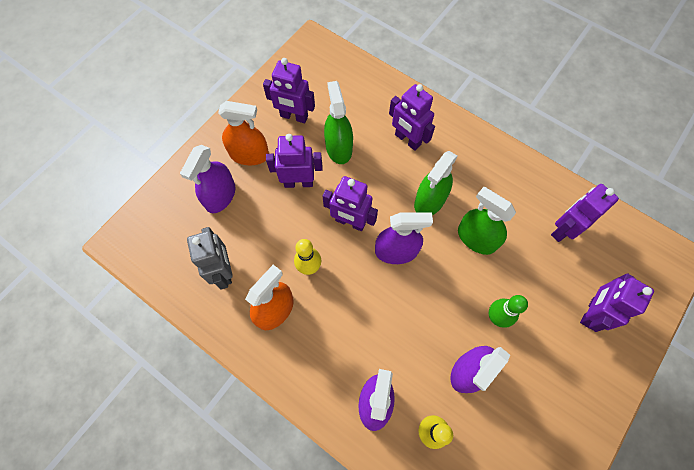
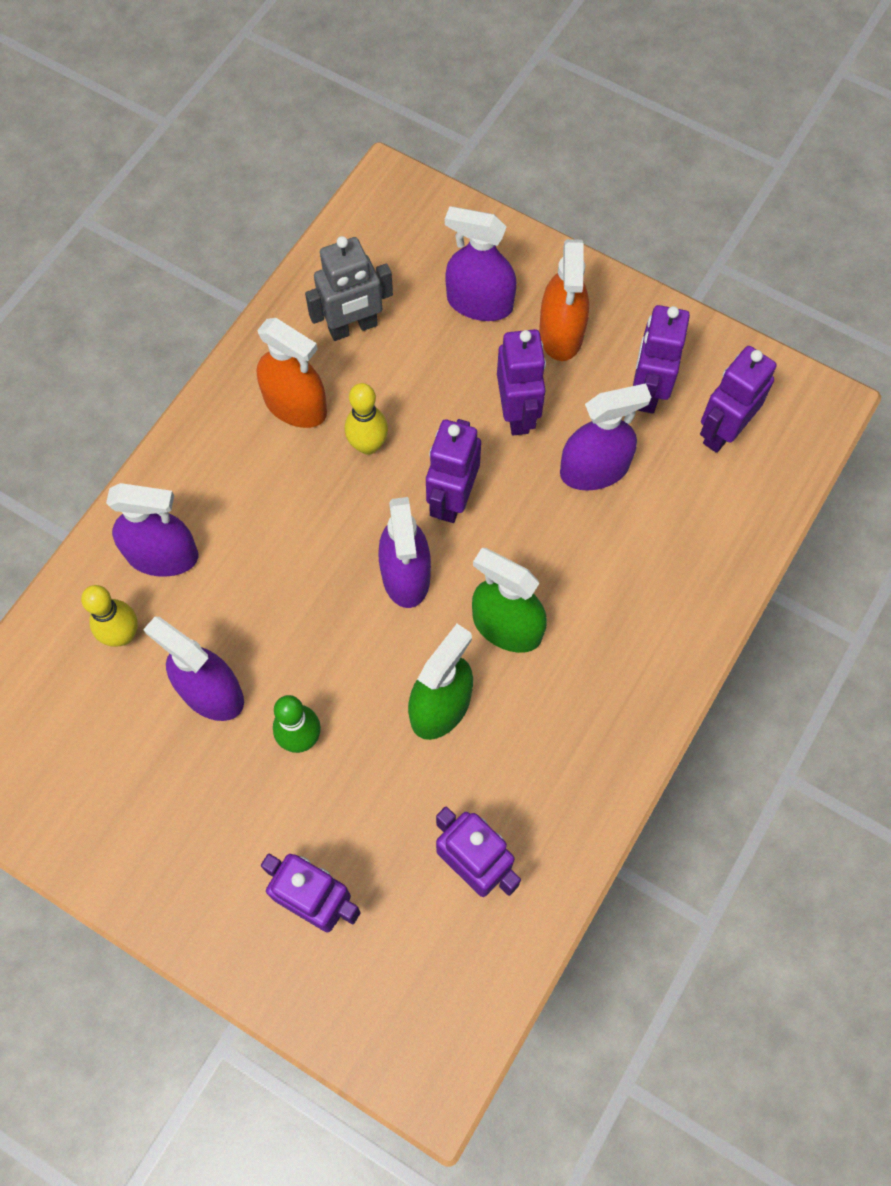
camera: 85 degrees right, 0 degrees up
green spray bottle [324,81,353,164] -> purple spray bottle [560,383,651,491]
purple robot [389,84,435,151] -> purple robot moved to [700,346,777,453]

